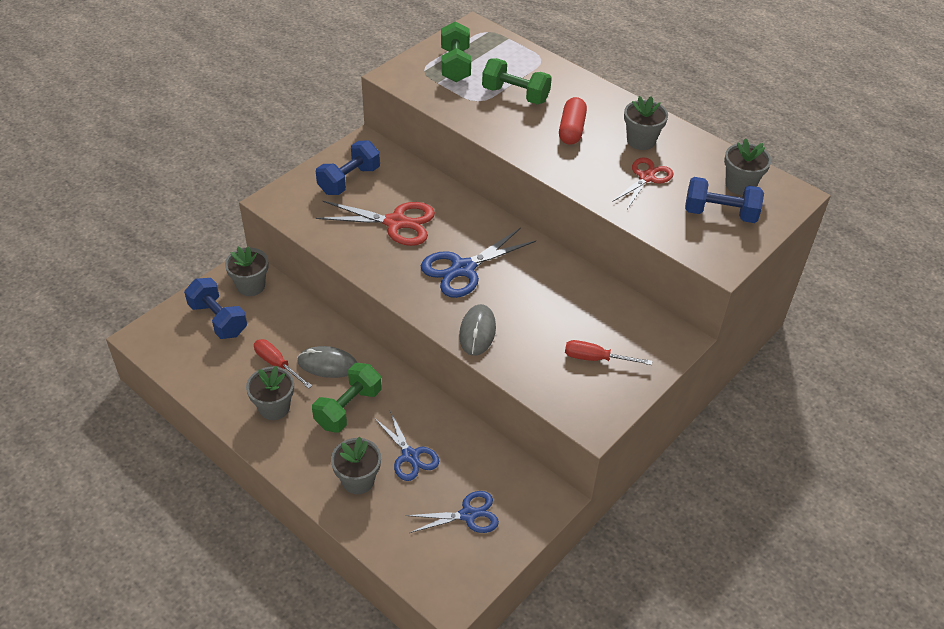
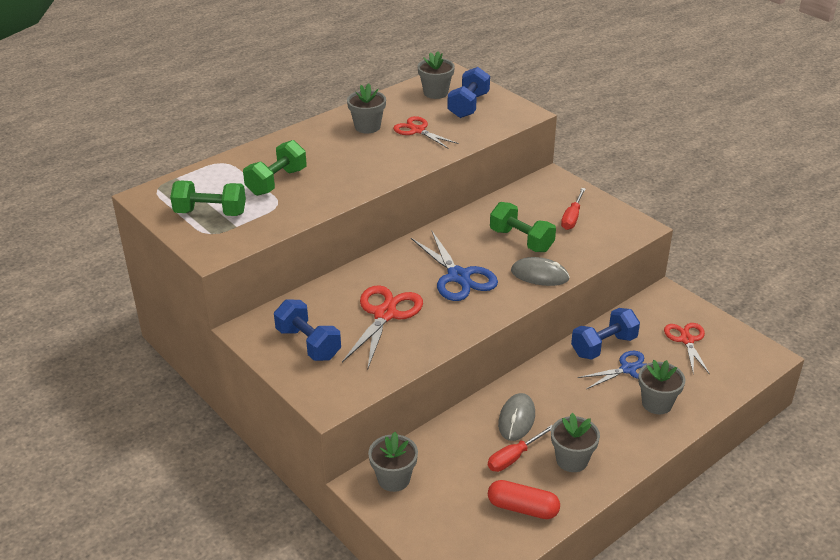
camera: 80 degrees left, 10 degrees down
blue dumbbell [184,278,247,339] -> blue dumbbell moved to [571,308,640,360]
green dumbbell [312,363,382,433] -> green dumbbell moved to [490,202,556,252]
blue scissors [406,491,499,533] -> red scissors [664,323,710,375]
red capsule [559,97,587,145] -> red capsule moved to [488,480,560,519]

